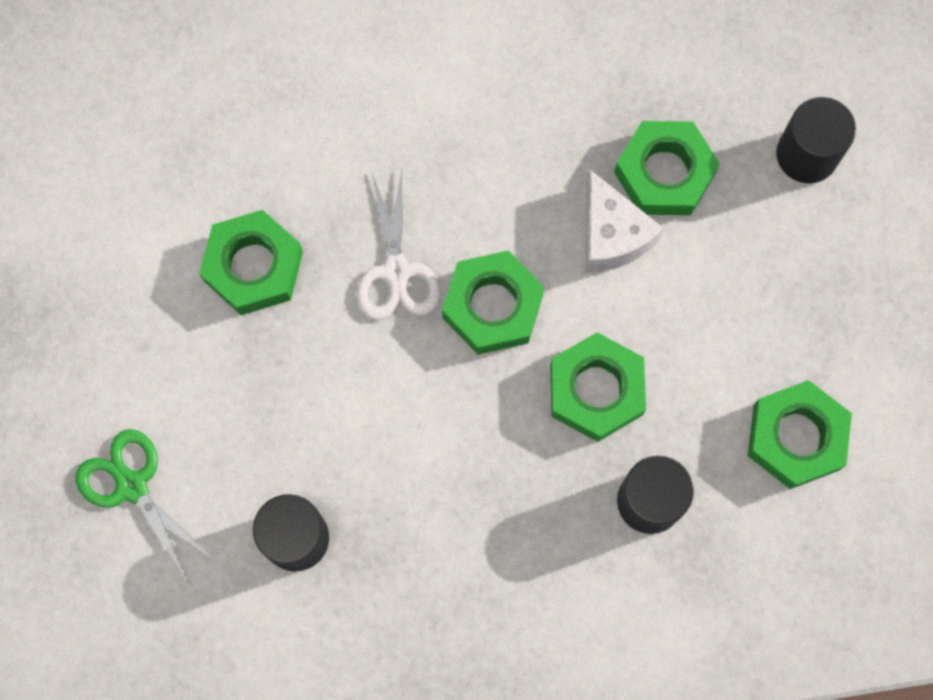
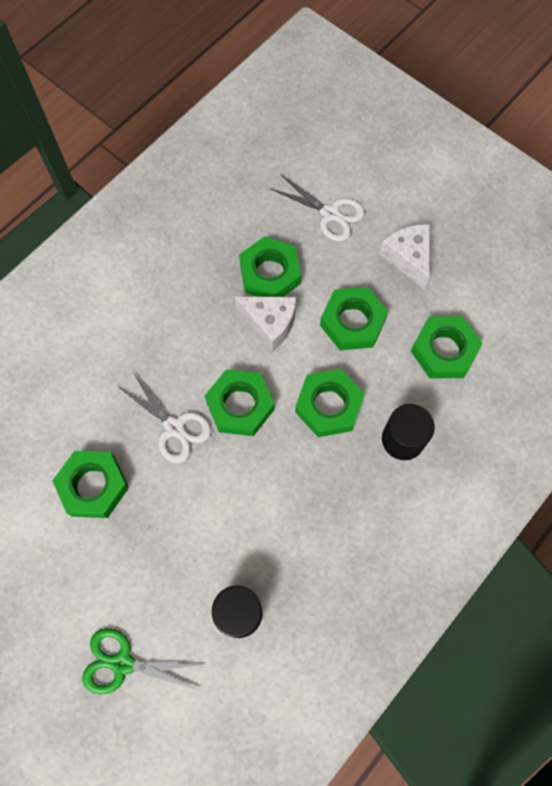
camera: 40 degrees left, 5 degrees down
black cylinder [776,97,856,183] -> white scissors [270,175,365,242]
none -> green nut [320,287,388,350]
none -> white cheese [379,224,430,290]

